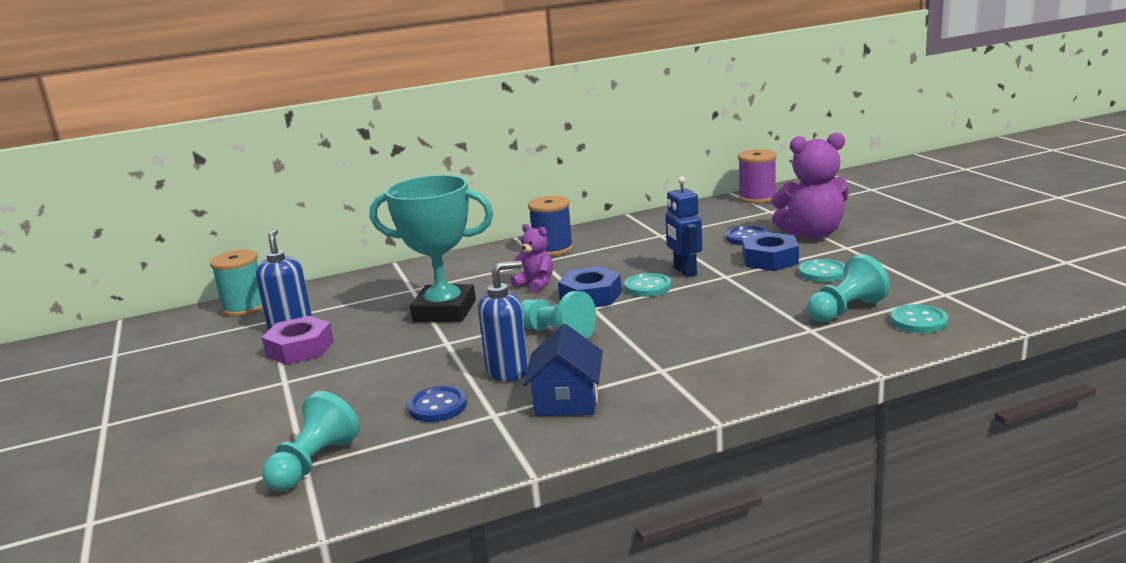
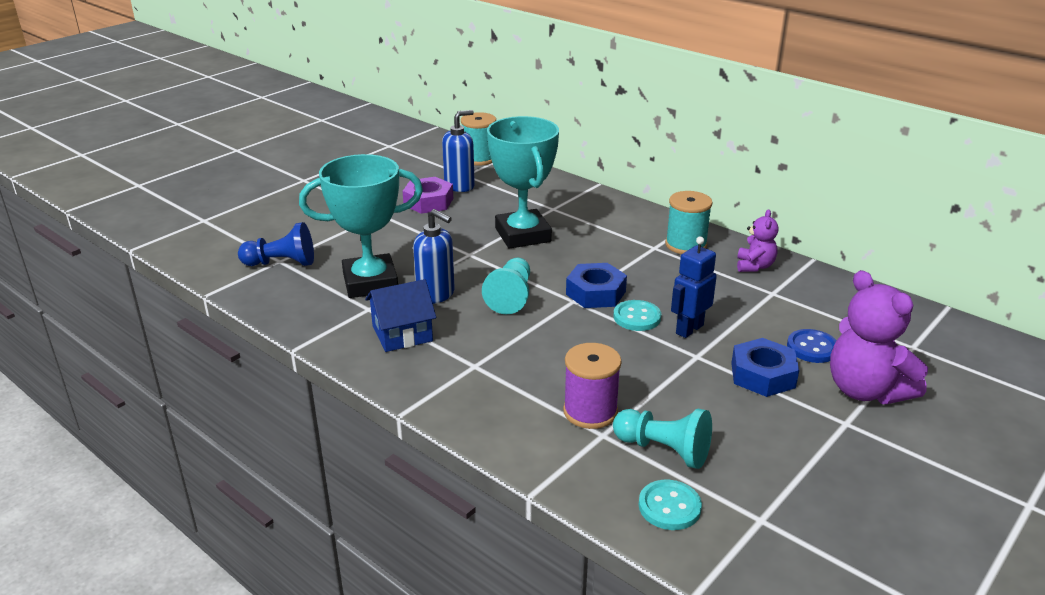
camera: 60 degrees right, 10 degrees up
turquoise pawn [262,391,360,491] -> blue pawn [238,222,314,266]
blue button [408,386,467,422] -> turquoise trophy [299,154,423,298]
purple teddy bear [511,224,553,293] -> purple teddy bear moved to [737,210,779,272]
blue spool [528,196,573,256] -> turquoise spool [665,191,713,254]
purple spool [738,149,777,204] -> purple spool moved to [563,343,622,429]
turquoise button [799,259,845,282] -> none

